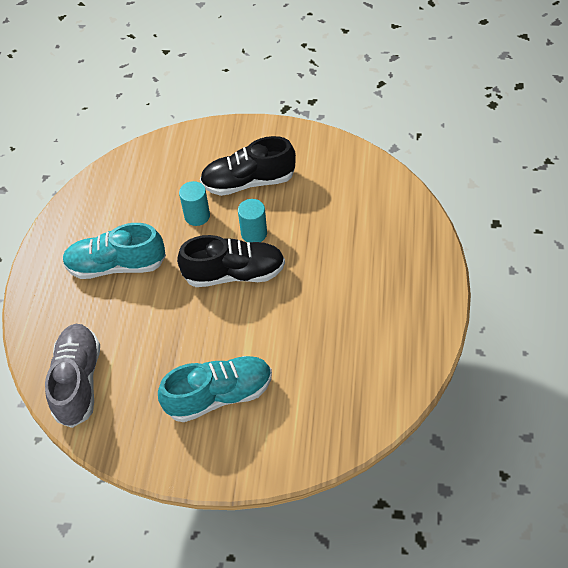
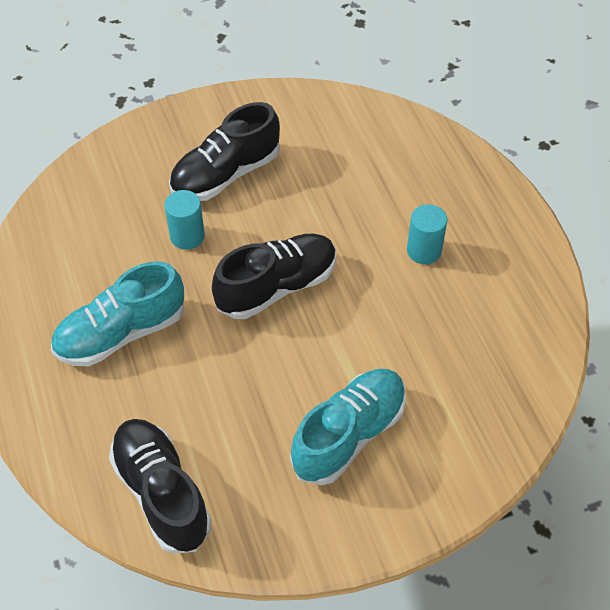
camera: 30 degrees left, 0 degrees up
grey shoe [45,324,100,428] -> black shoe [109,419,212,554]
turquoise cylinder [238,199,267,242] -> turquoise cylinder moved to [407,204,447,264]

